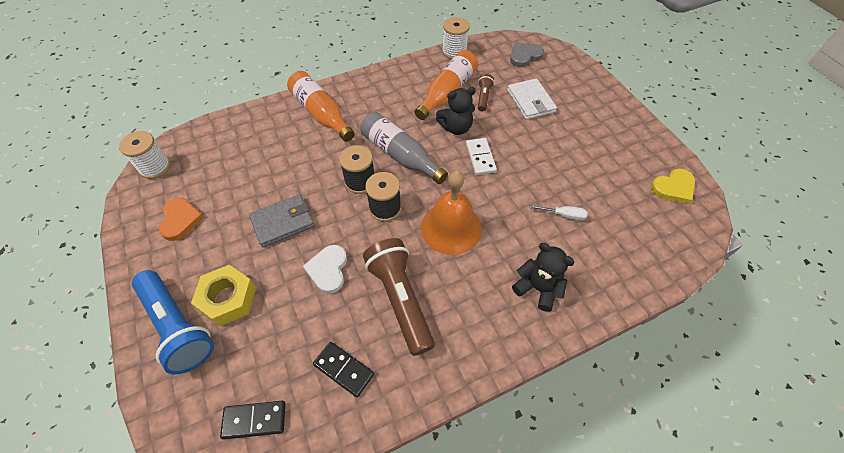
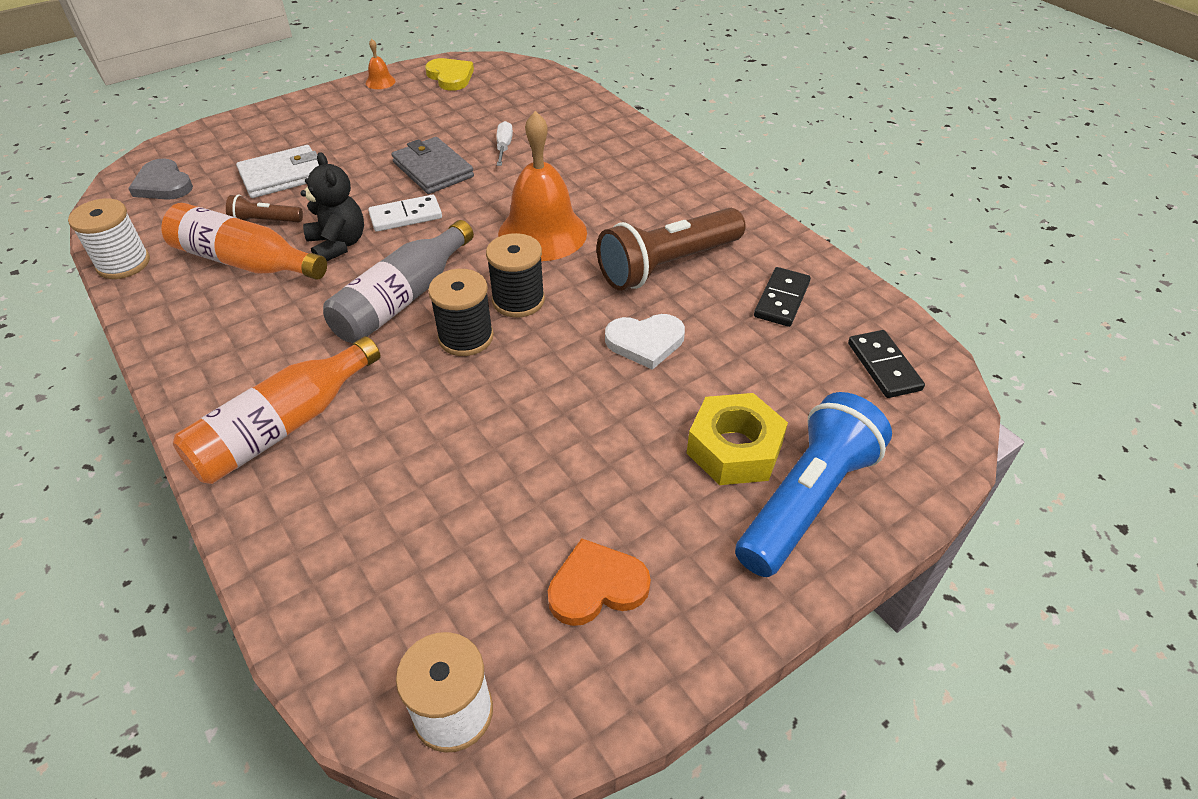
camera: 100 degrees left, 10 degrees down
grey wallet [249,194,315,247] -> grey wallet moved to [392,137,474,194]
black teddy bear [512,243,575,312] -> none
none -> orange bell [365,39,395,89]

